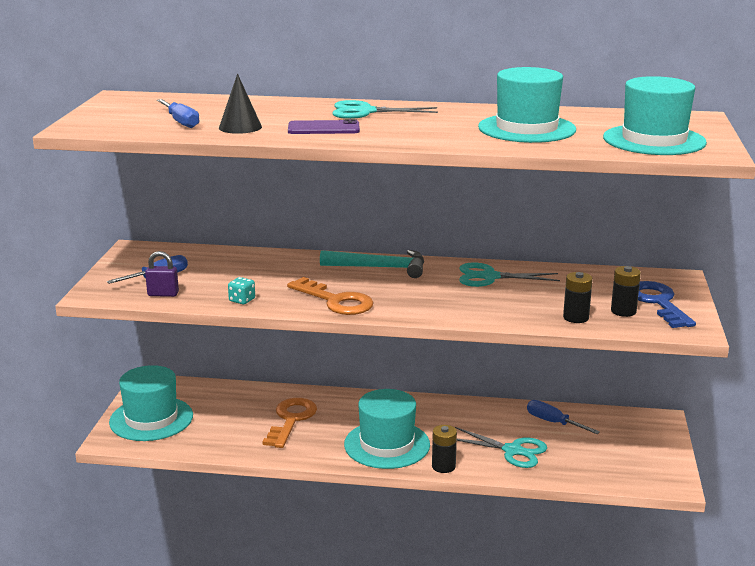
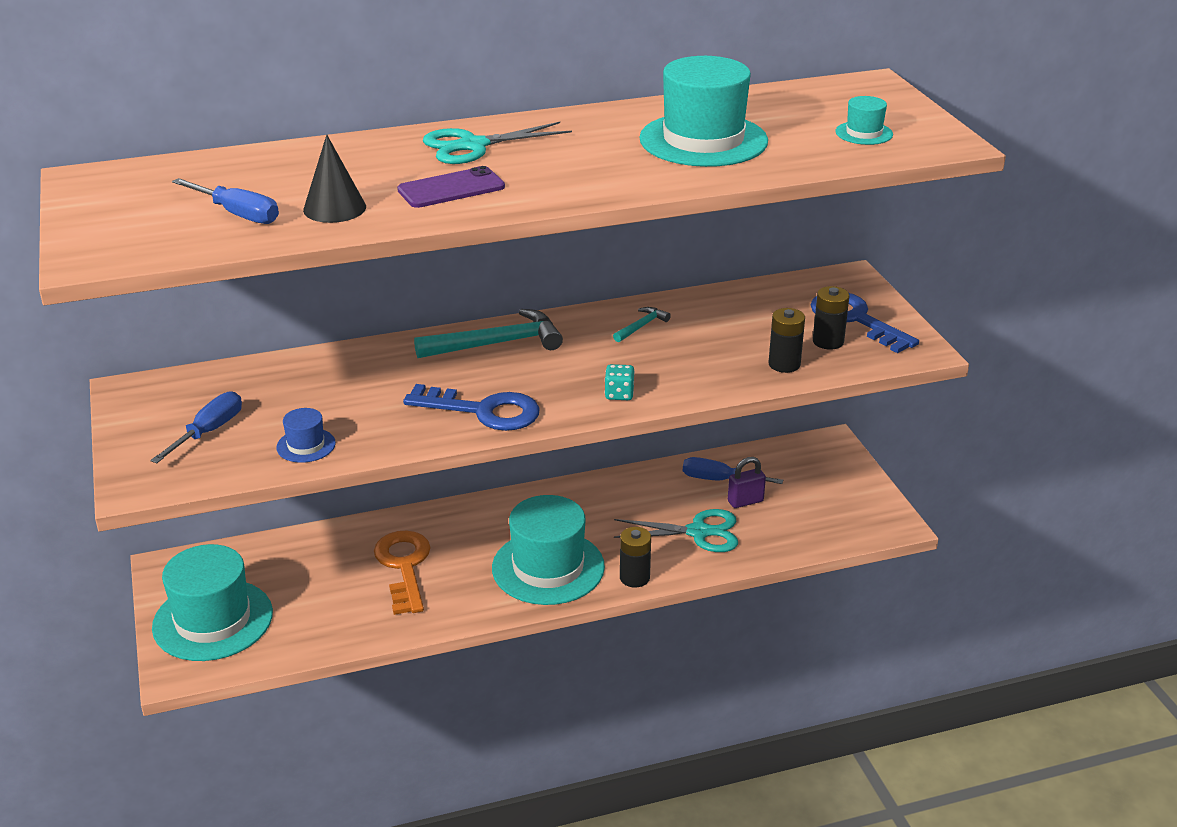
camera: 25 degrees left, 10 degrees up
purple padlock [145,251,179,297] -> purple padlock moved to [728,457,766,508]
turquoise dice [228,277,255,304] -> turquoise dice moved to [605,364,635,400]
orange key [287,277,374,315] -> blue key [403,384,540,431]
turquoise scissors [459,263,560,287] -> turquoise hammer [613,307,671,342]
turquoise hat [603,76,707,155] -> turquoise hat [836,96,893,145], size x0.45
none -> blue hat [276,408,336,463]

